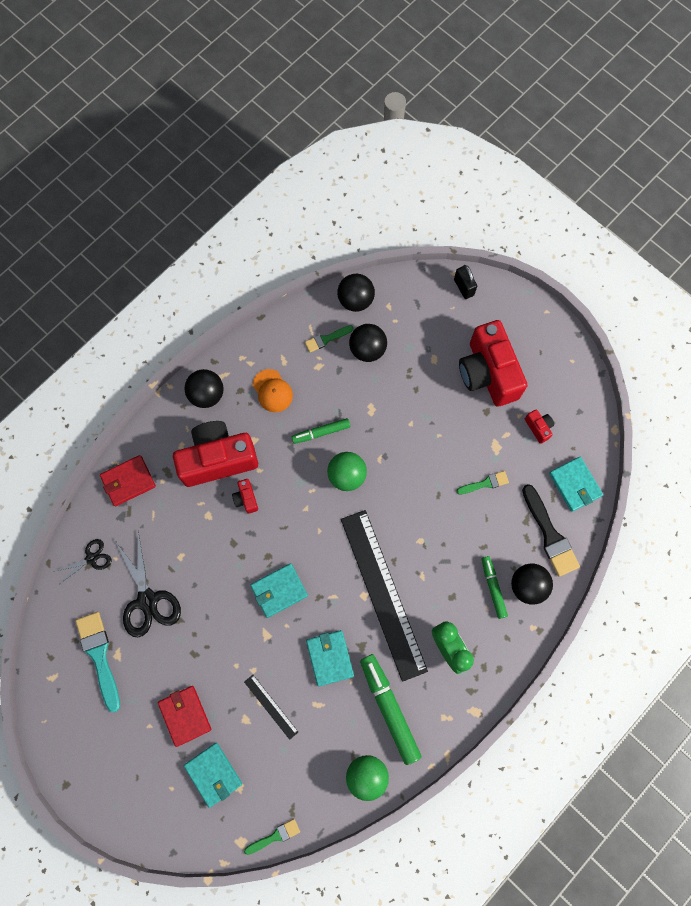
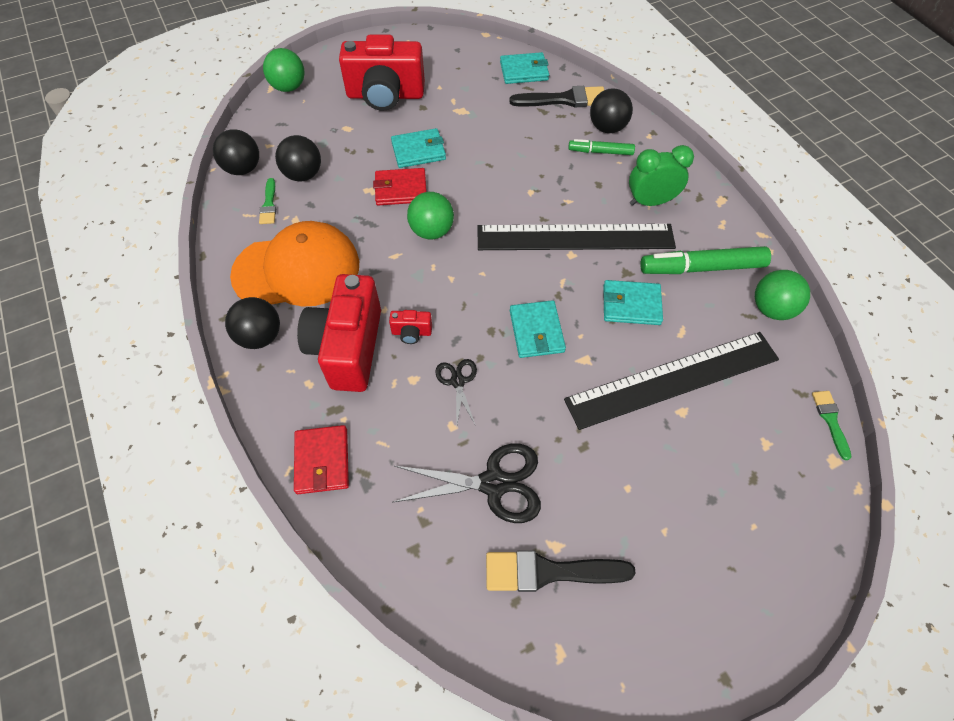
camera: 70 degrees left, 15 degrees down
black scissors [53,539,112,583] -> black scissors moved to [435,359,477,426]
turquoise brush [75,612,120,712] -> black brush [486,551,636,592]
red wallet [158,686,211,747] -> red wallet moved to [373,168,427,205]
turquoise wallet [184,743,242,808] -> turquoise wallet moved to [391,128,446,168]
black ruler [244,675,298,740] -> black ruler [564,332,779,430], size x2.43
orange cap [253,369,293,412] -> orange cap [230,221,359,307], size x2.17
green marker [292,418,350,444] -> none
black padlock [454,265,477,299] -> green ball [263,48,305,92]
green brush [457,471,509,494] -> none
red camera [525,409,554,444] -> none

